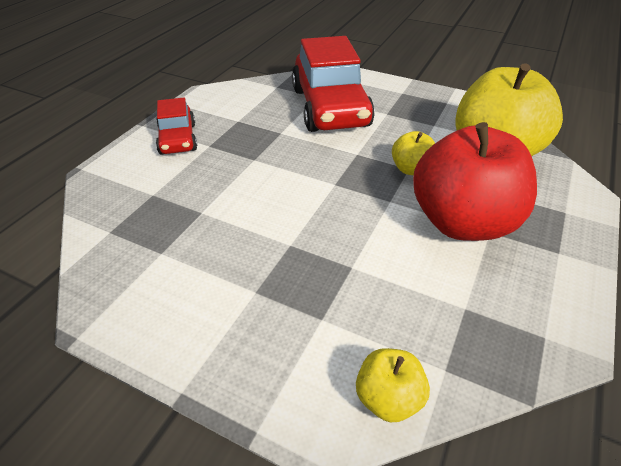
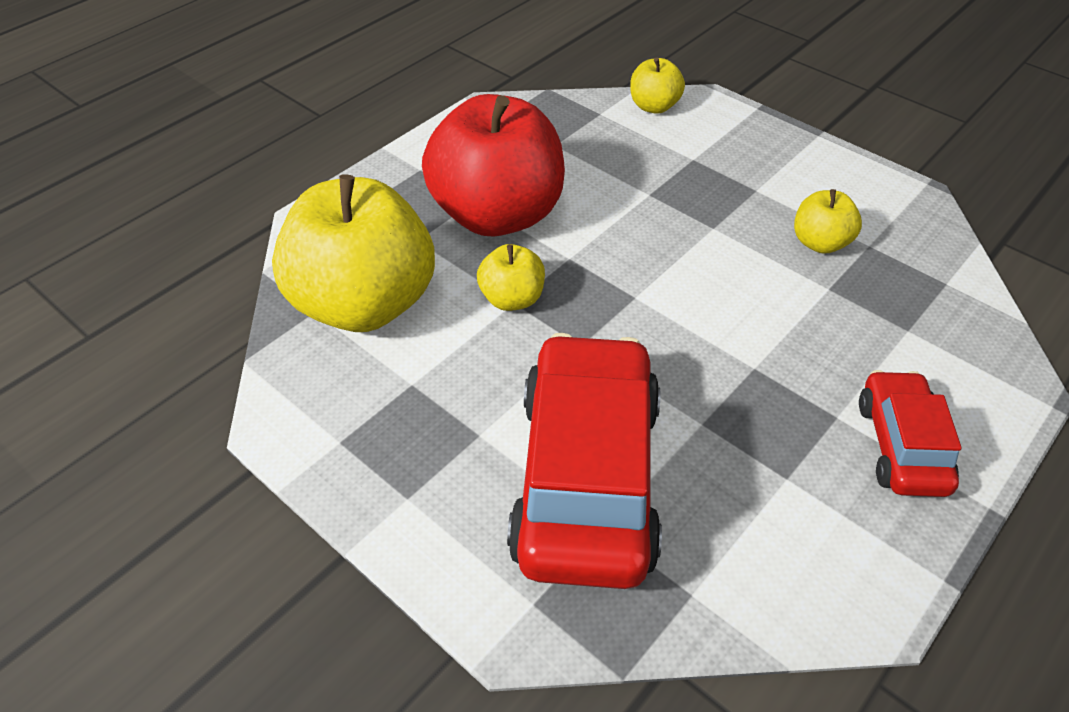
camera: 165 degrees left, 5 degrees up
none -> yellow apple [794,189,862,254]

